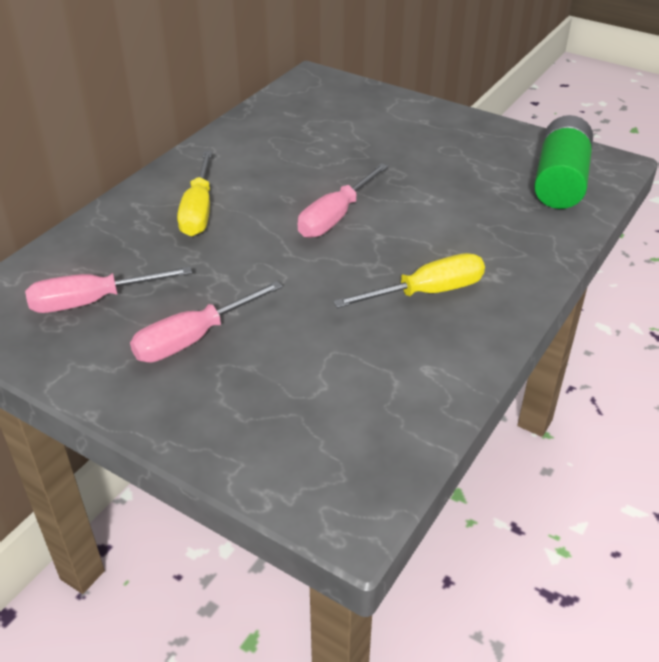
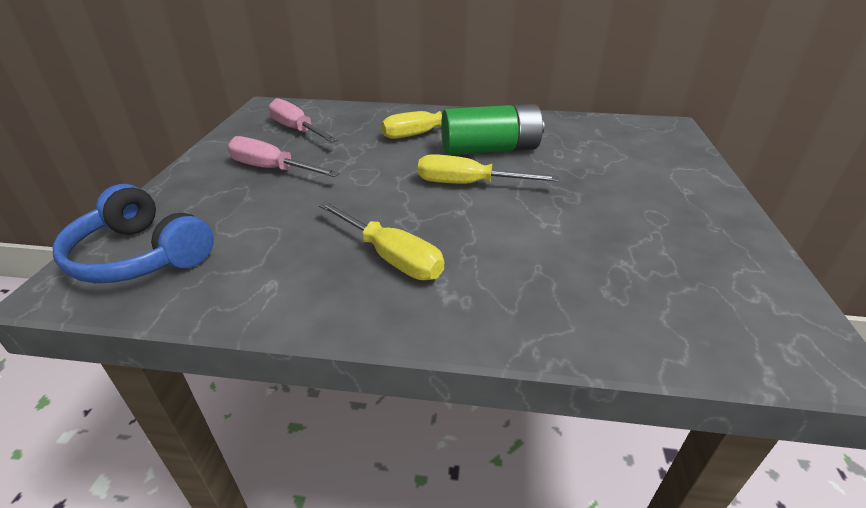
camera: 65 degrees right, 5 degrees down
pink screwdriver [298,163,388,238] -> yellow screwdriver [418,154,559,184]
green battery [534,115,593,209] -> green battery moved to [441,104,545,155]
none -> blue headphones [53,184,214,283]

